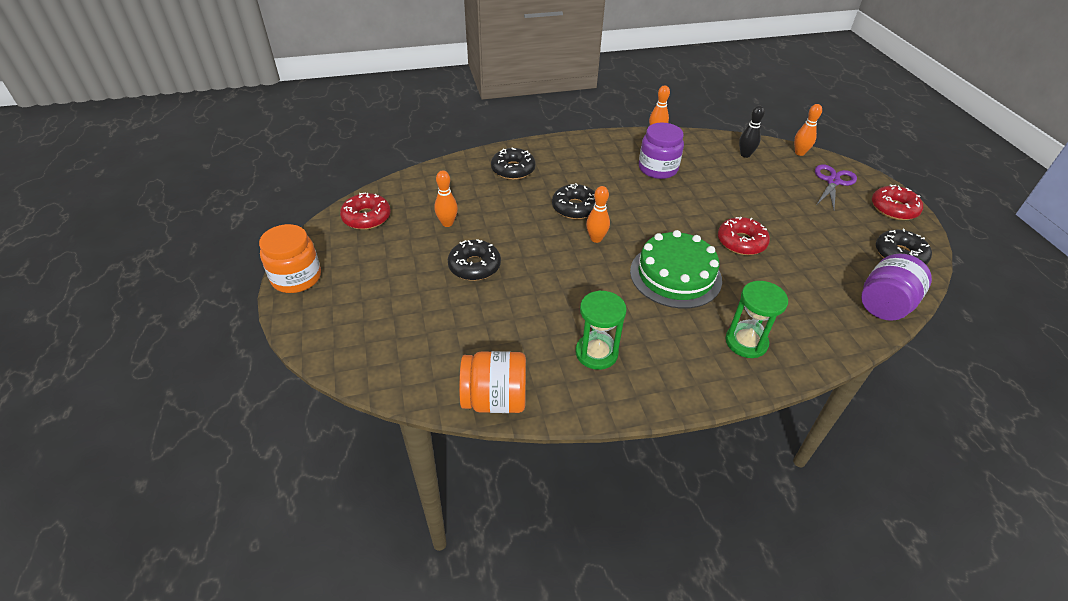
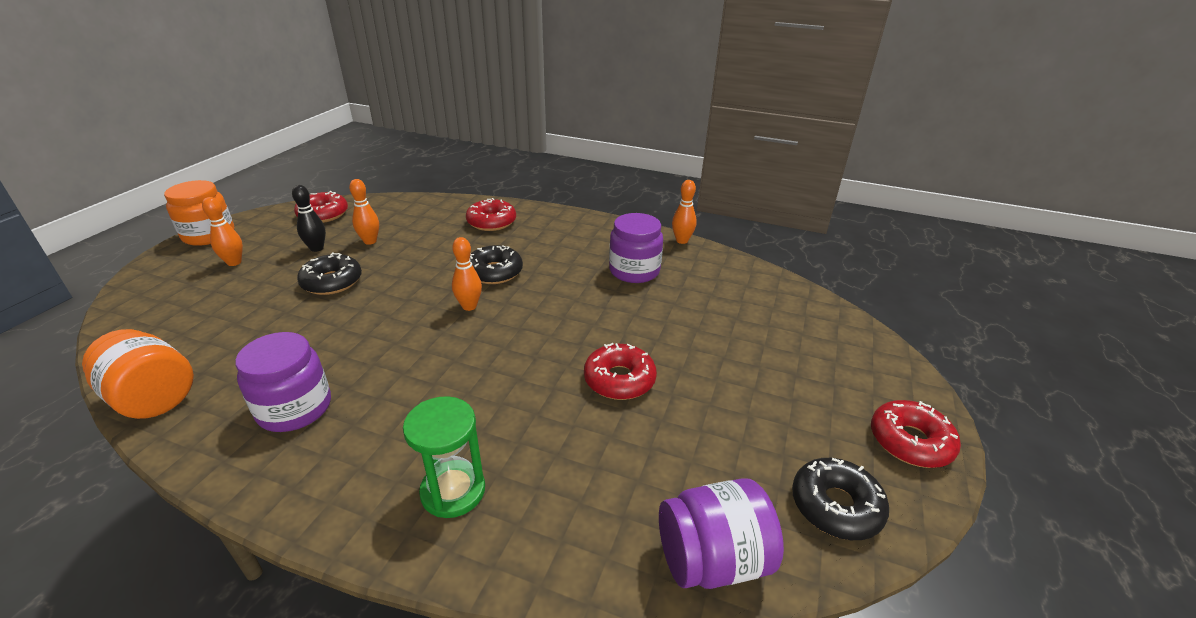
camera: 35 degrees right, 10 degrees down
black donut [491,148,536,180] -> red donut [466,198,516,231]
green hourglass [576,290,627,370] -> purple jar [235,332,331,432]
green cake [630,230,722,309] -> none
black bowling pin [739,105,765,158] -> black bowling pin moved to [292,185,326,252]
orange bowling pin [794,104,822,156] -> orange bowling pin moved to [202,197,243,266]
purple scissors [815,164,857,210] -> none

